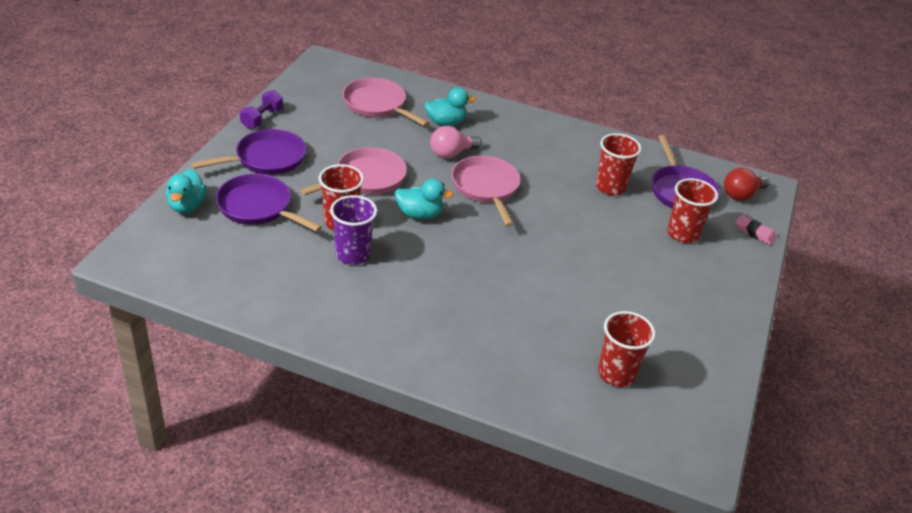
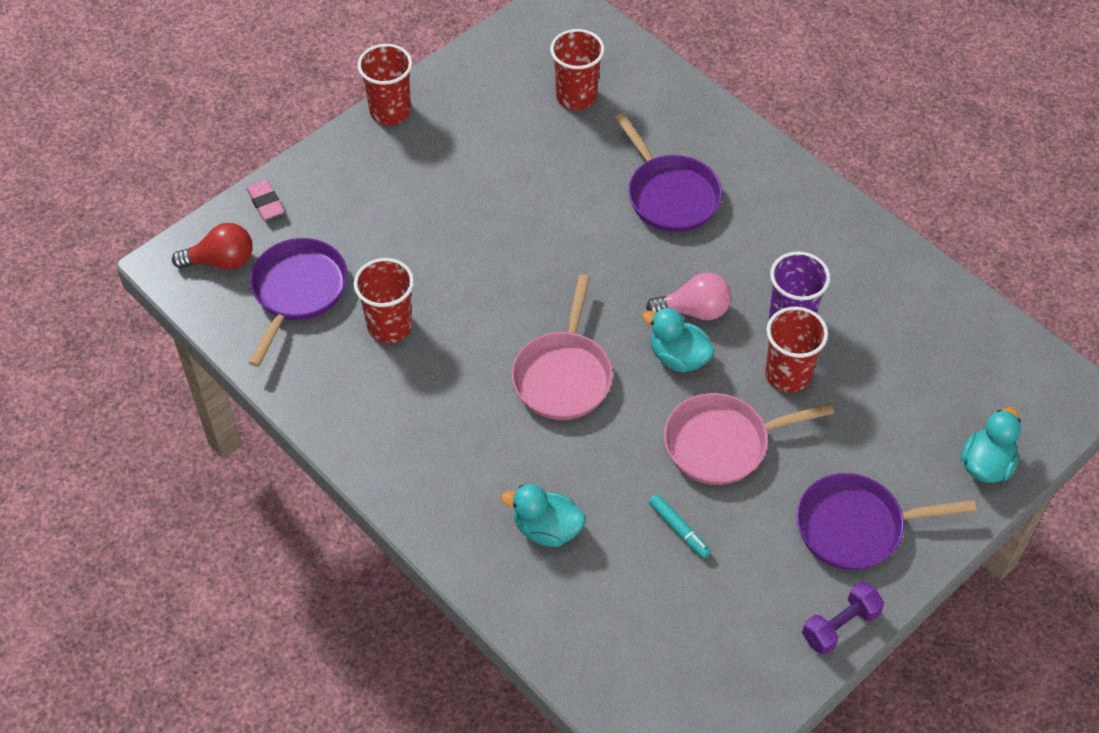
camera: 150 degrees left, 15 degrees up
purple pan [216,174,322,232] -> purple pan moved to [614,113,722,232]
pink pan [342,78,429,126] -> none
pink light bulb [430,126,482,158] -> pink light bulb moved to [646,272,731,320]
red cup [667,178,718,243] -> red cup moved to [358,44,412,125]
none -> turquoise marker [649,494,711,558]

